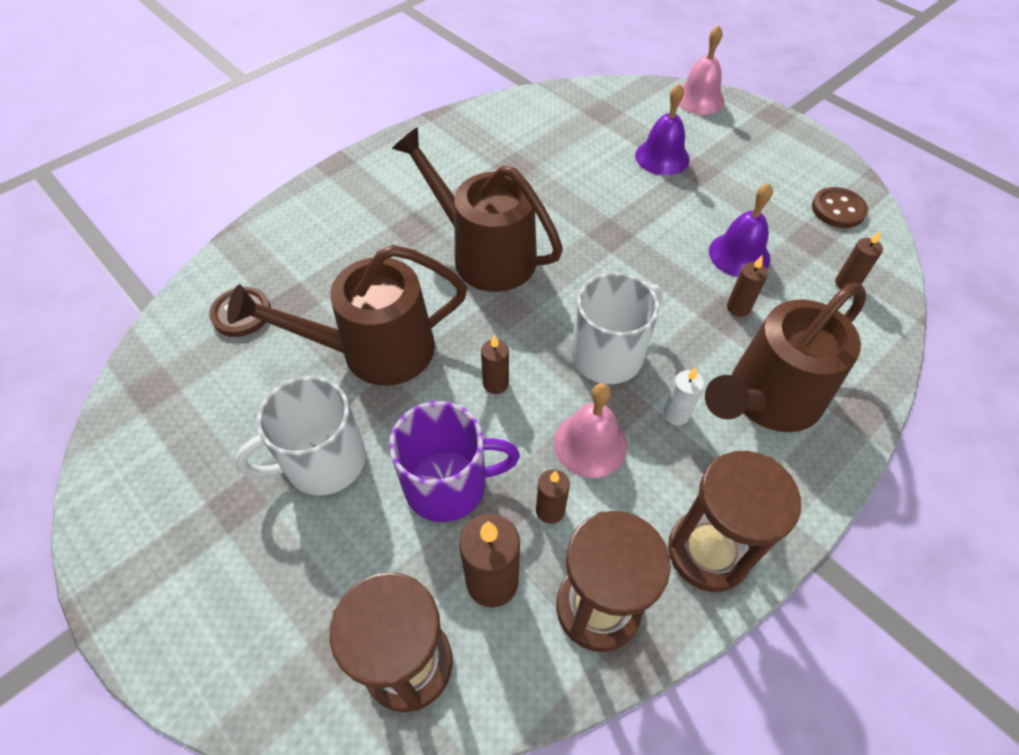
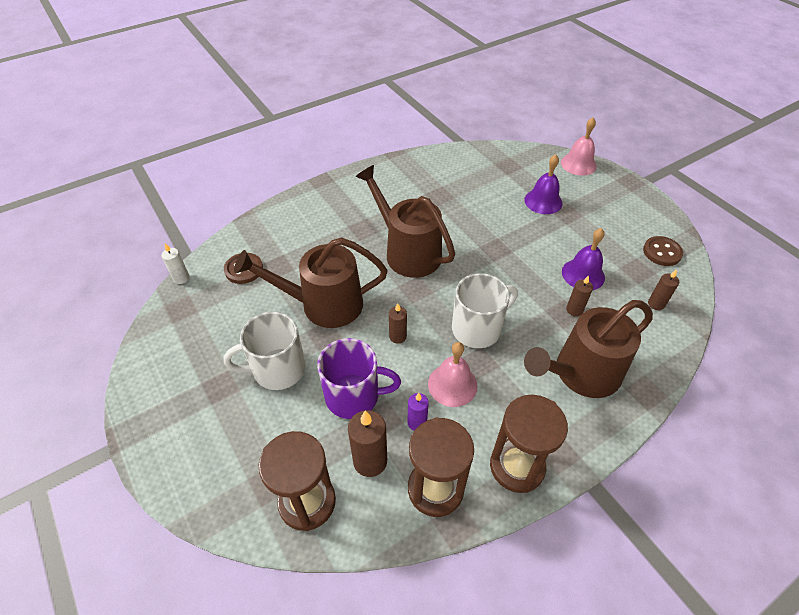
camera: 10 degrees right, 5 degrees down
brown candle [536,469,570,524] -> purple candle [408,393,429,431]
white candle [663,367,704,425] -> white candle moved to [161,243,189,284]

